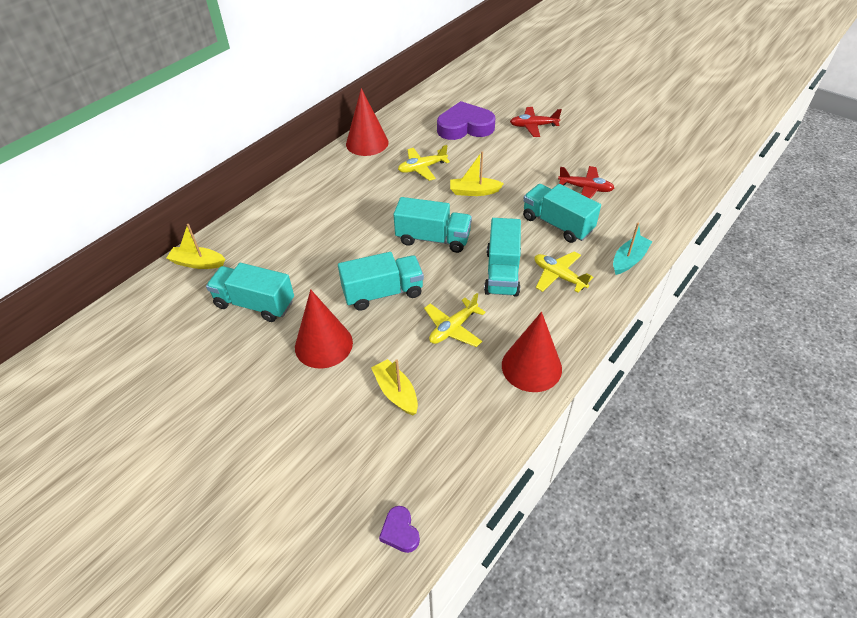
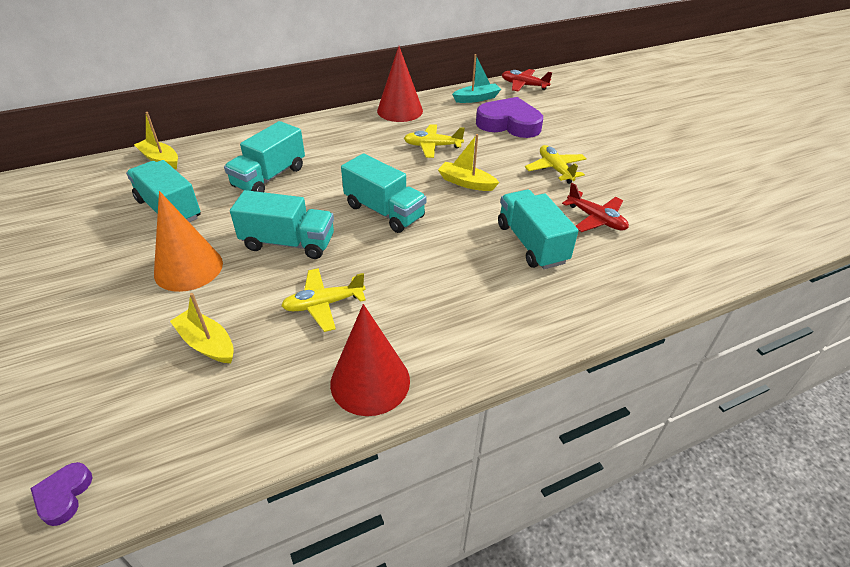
camera: 25 degrees right, 5 degrees down
red cone [295,289,353,369] -> orange cone [154,191,223,292]
yellow boat [371,359,418,415] -> yellow boat turned 45 degrees counterclockwise [170,293,234,363]
turquoise truck [484,218,521,297] -> turquoise truck moved to [224,121,305,192]
red plane [510,107,562,137] -> red plane moved to [502,69,552,91]
yellow plane [535,251,593,293] -> yellow plane moved to [525,145,587,184]
turquoise boat [613,223,652,275] -> turquoise boat moved to [452,54,501,103]

